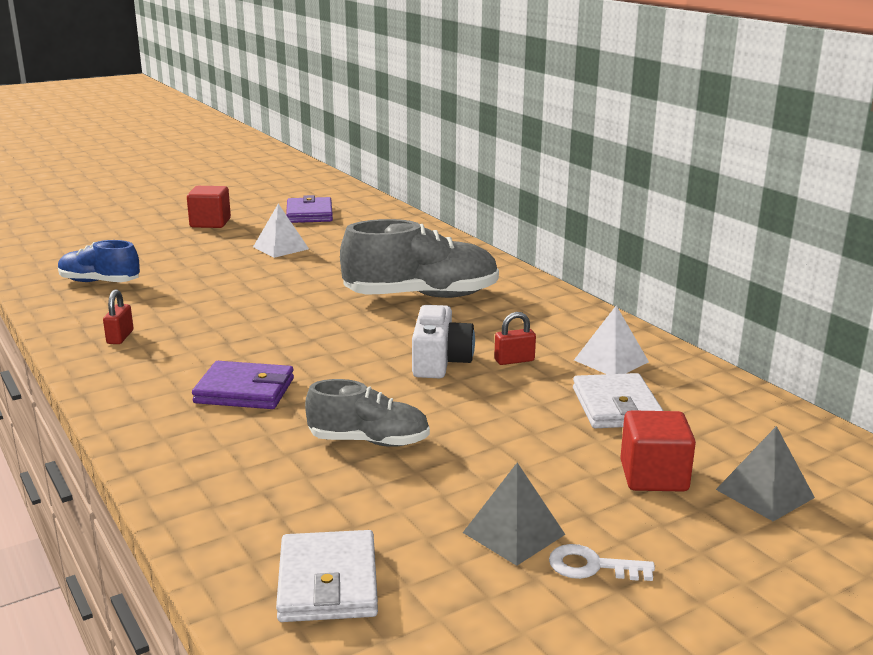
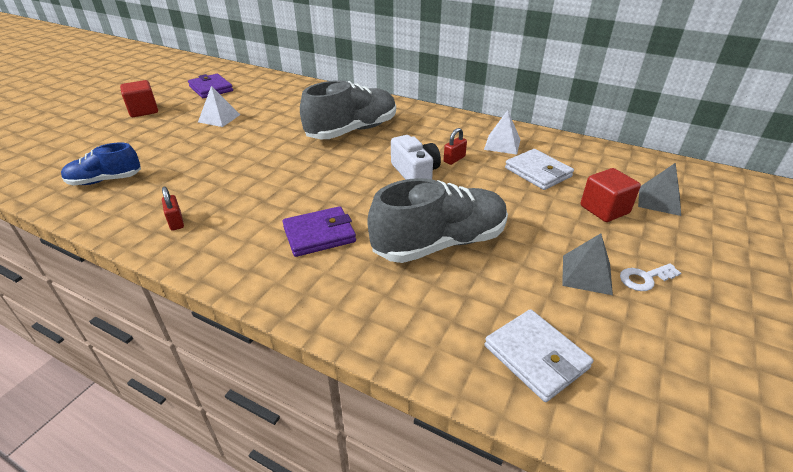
camera: 30 degrees left, 15 degrees up
grey shoe [305,379,430,447] -> grey shoe [367,178,508,263], size x1.72

